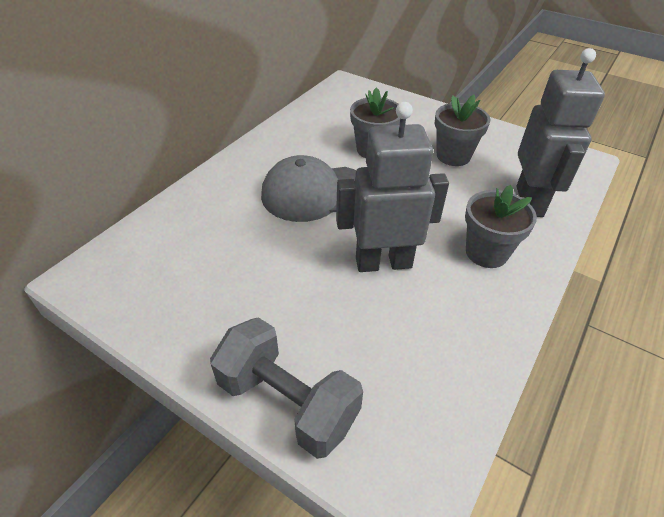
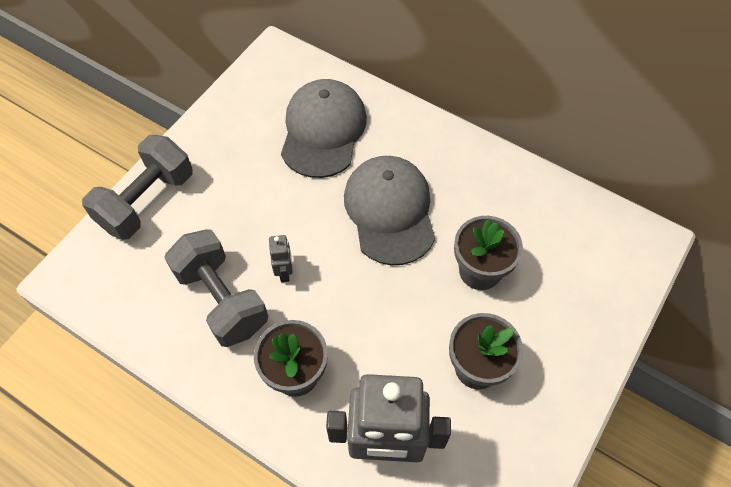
camera: 90 degrees right, 15 degrees up
grey robot [336,102,449,272] -> grey robot [269,235,293,282], size x0.42
none -> grey dumbbell [164,229,268,347]
none -> grey cap [281,79,367,178]

